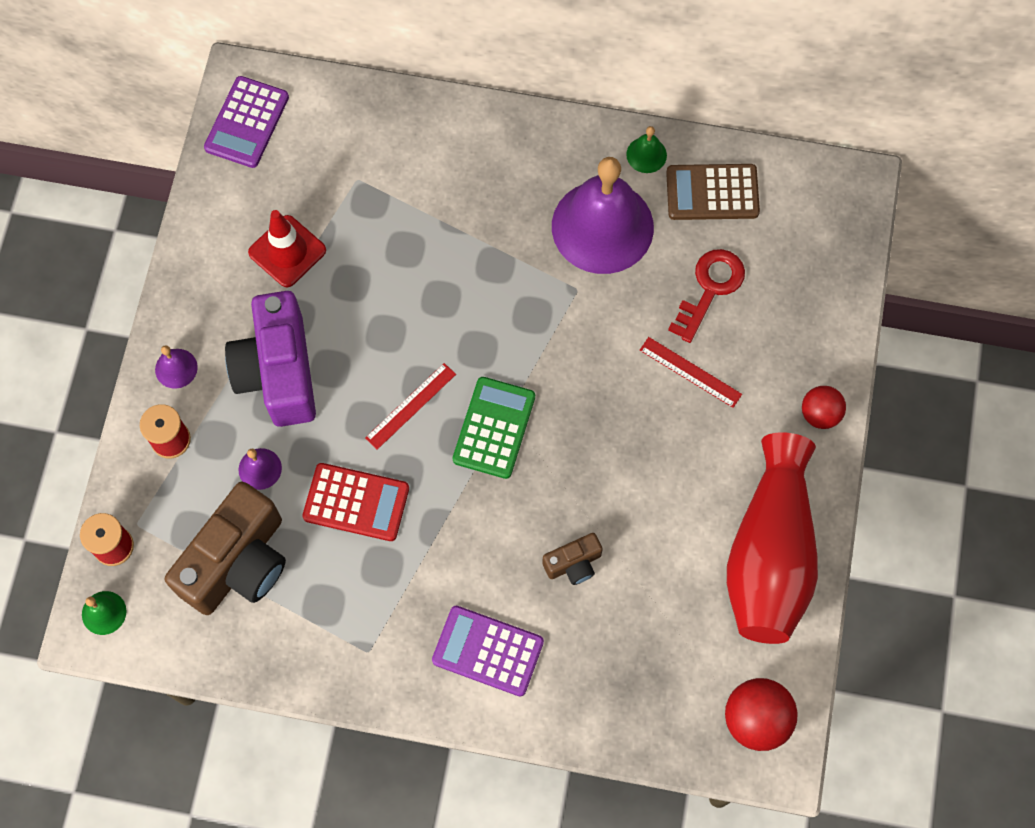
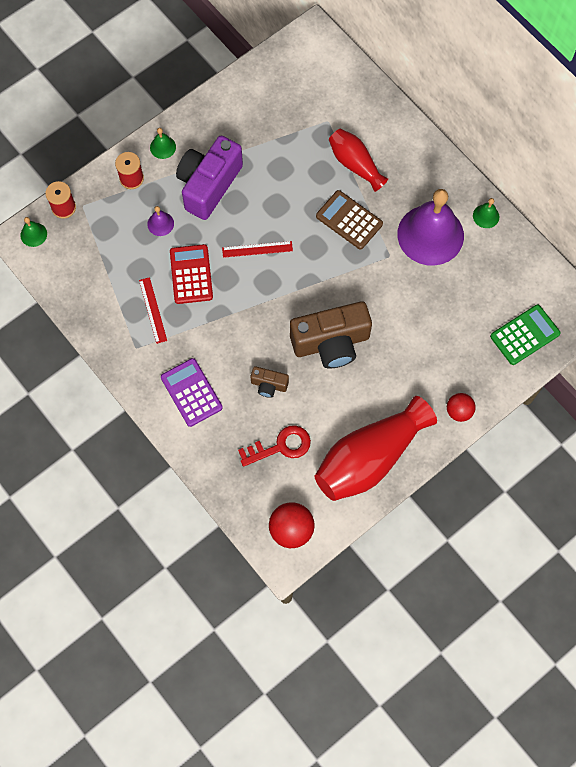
camera: 40 degrees right, 0 degrees up
purple bell [155,345,198,389] -> green bell [150,128,176,159]
brown camera [165,482,286,615] -> brown camera moved to [290,301,372,368]
purple calculator [204,76,289,168] -> none
red traffic cone [248,210,326,288] -> none
red calculator [302,463,409,541] -> red calculator turned 150 degrees counterclockwise [170,244,213,304]
green calculator [453,377,535,479] -> green calculator moved to [490,305,560,365]
red ruler [640,337,742,408] -> red ruler moved to [139,277,167,344]
brown calculator [666,164,760,220] -> brown calculator moved to [316,190,383,249]
red key [668,249,745,343] -> red key moved to [238,425,311,467]
none -> red vase [329,129,388,192]

